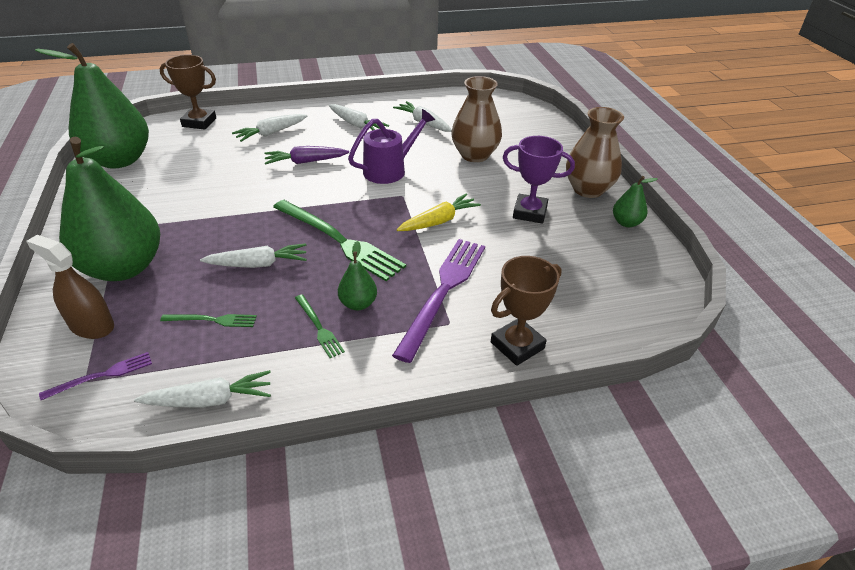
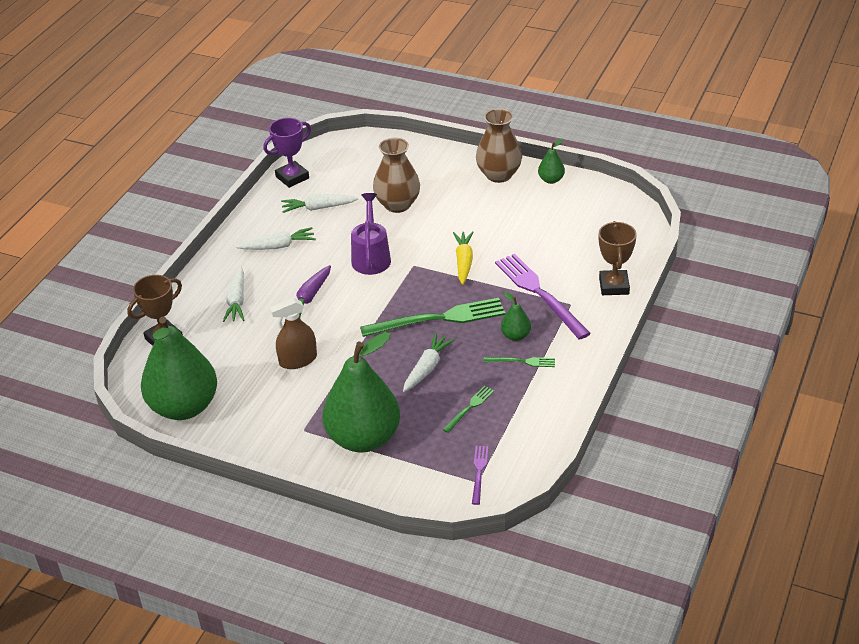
camera: 50 degrees left, 0 degrees up
brown spray bottle [26,235,114,339] -> brown spray bottle moved to [269,298,317,369]
white carrot [134,370,271,408] -> none
purple trophy [503,136,575,224] -> purple trophy moved to [263,118,311,188]

